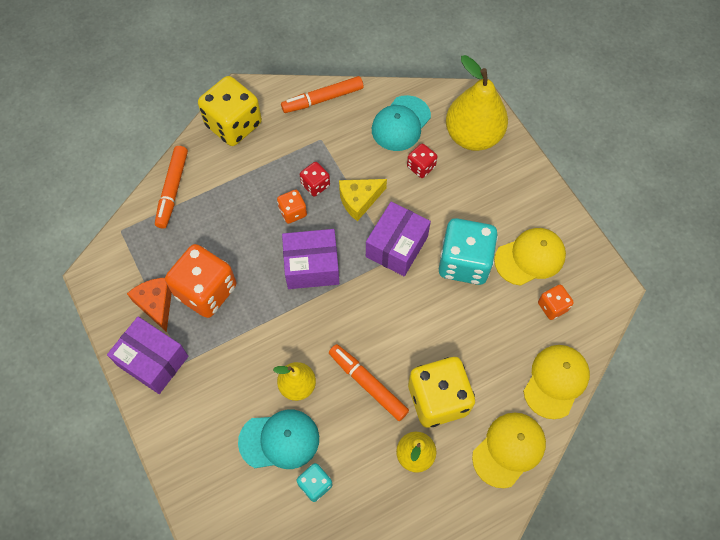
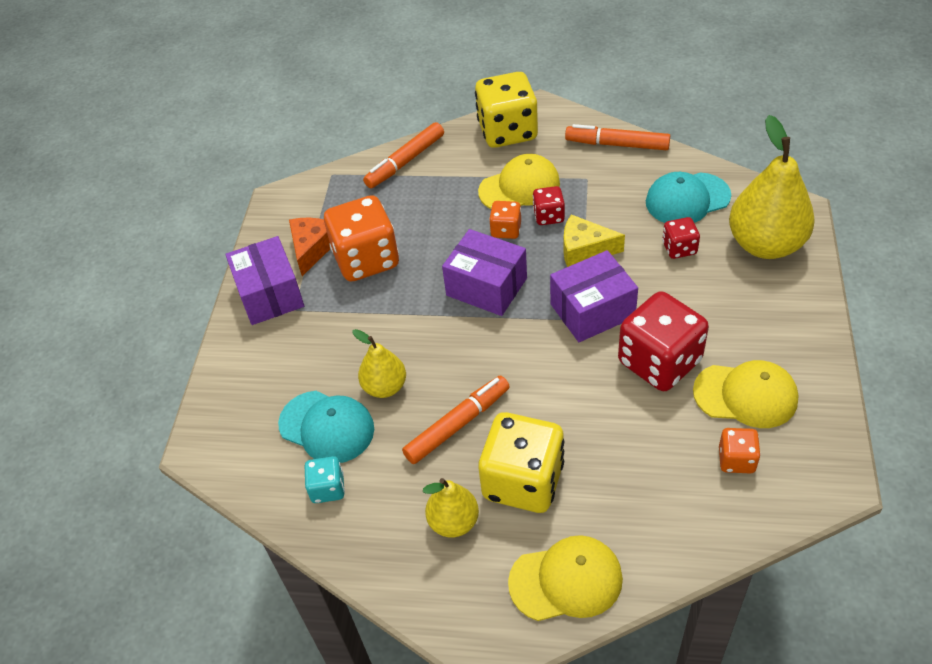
camera: 40 degrees right, 15 degrees down
orange marker [329,344,409,421] -> orange marker turned 60 degrees clockwise [402,375,510,464]
turquoise dice [439,218,498,285] -> red dice [618,291,709,391]
yellow cap [523,345,590,419] -> yellow cap moved to [478,154,560,209]

